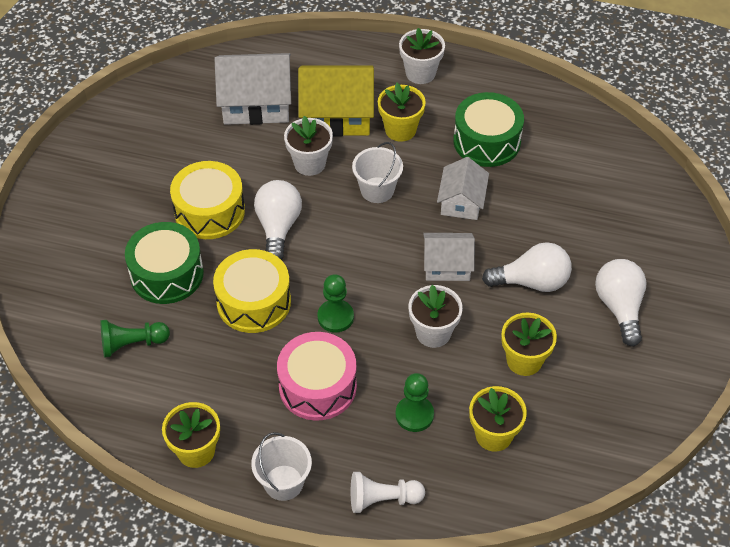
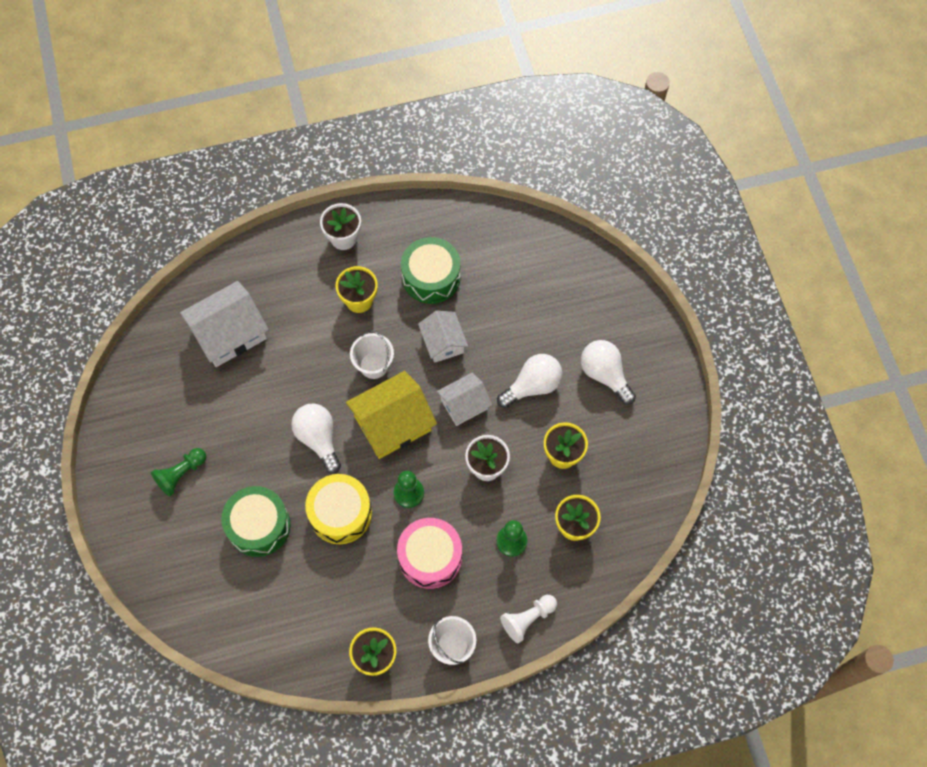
camera: 30 degrees left, 15 degrees up
green pawn [101,320,170,358] -> green pawn moved to [151,448,206,497]
yellow drum [170,161,245,239] -> none
white flower pot [284,116,333,176] -> none
yellow house [298,65,374,136] -> yellow house moved to [346,371,437,459]

